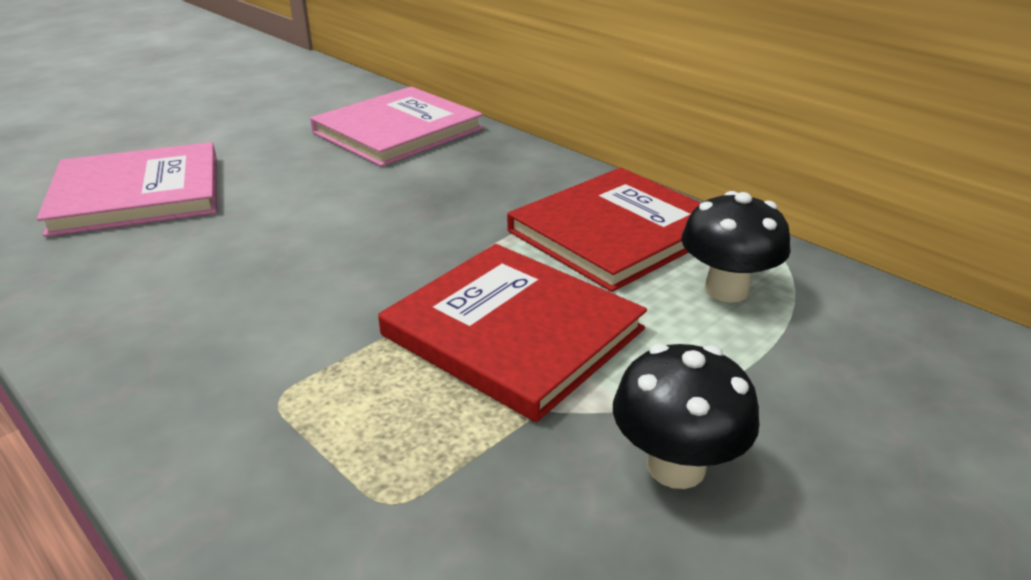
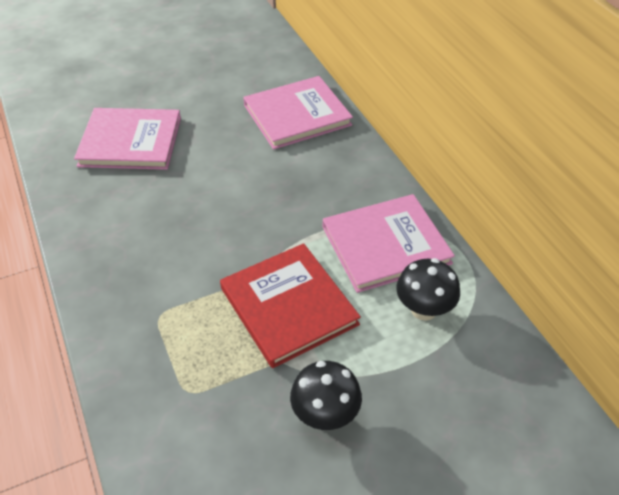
camera: 20 degrees right, 15 degrees up
red book [507,168,701,292] -> pink book [323,194,455,293]

